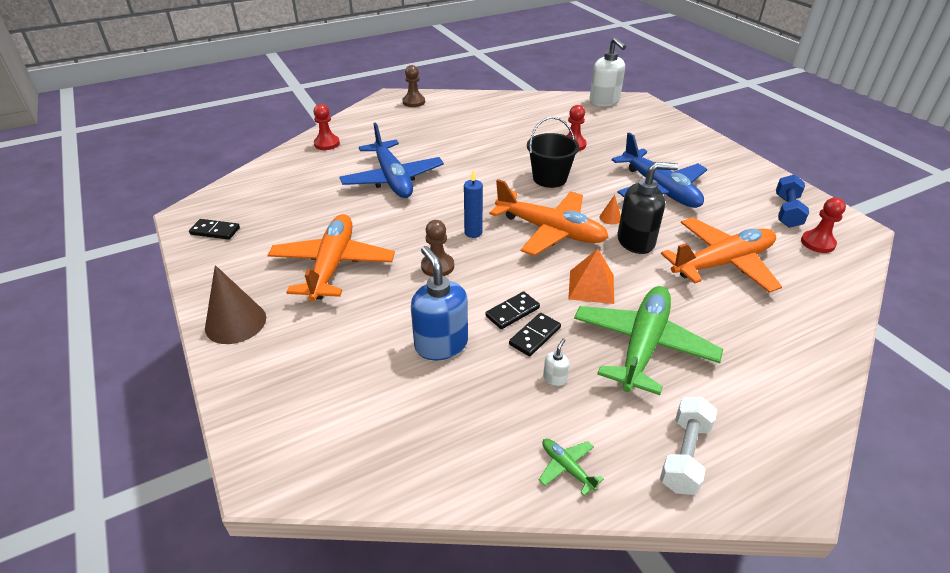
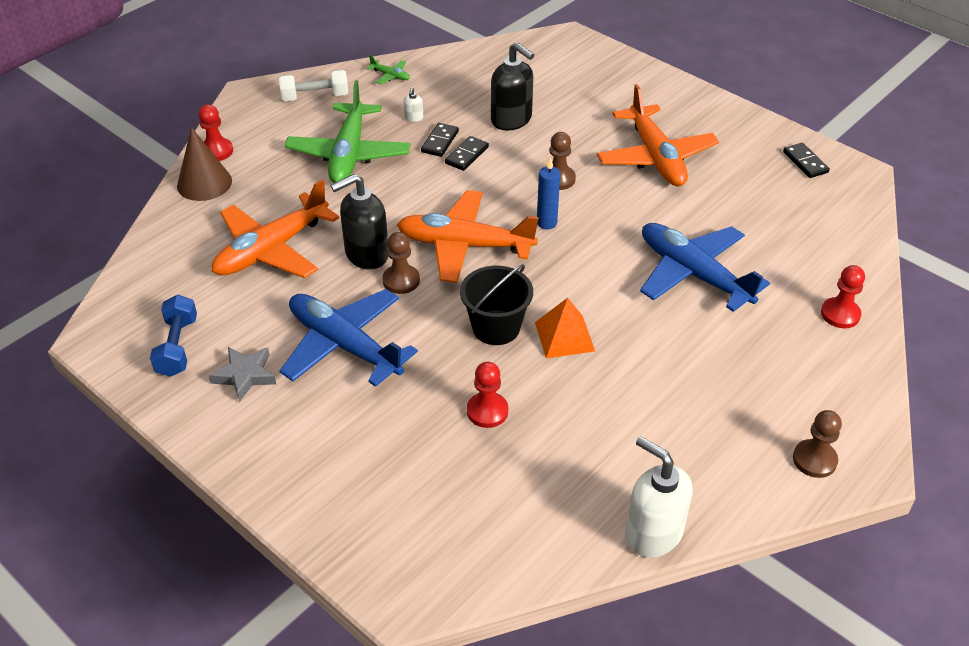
camera: 160 degrees right, 5 degrees up
black domino [189,219,240,240] -> black domino turned 75 degrees clockwise [783,143,830,178]
brown cone [205,265,266,344] -> brown cone moved to [177,127,232,201]
blue soap dispenser [411,246,468,360] -> black soap dispenser [491,42,534,131]
orange pyramid [568,249,614,304] -> orange pyramid moved to [535,298,595,359]
white soap dispenser [590,37,626,106] -> white soap dispenser moved to [626,436,693,557]
orange cone [599,195,621,225] -> brown pawn [382,232,420,294]
white dumbbell [660,397,717,495] -> white dumbbell turned 75 degrees clockwise [279,70,348,101]
red pawn [801,198,846,253] -> red pawn moved to [198,104,233,161]
none -> grey star [208,347,276,402]

